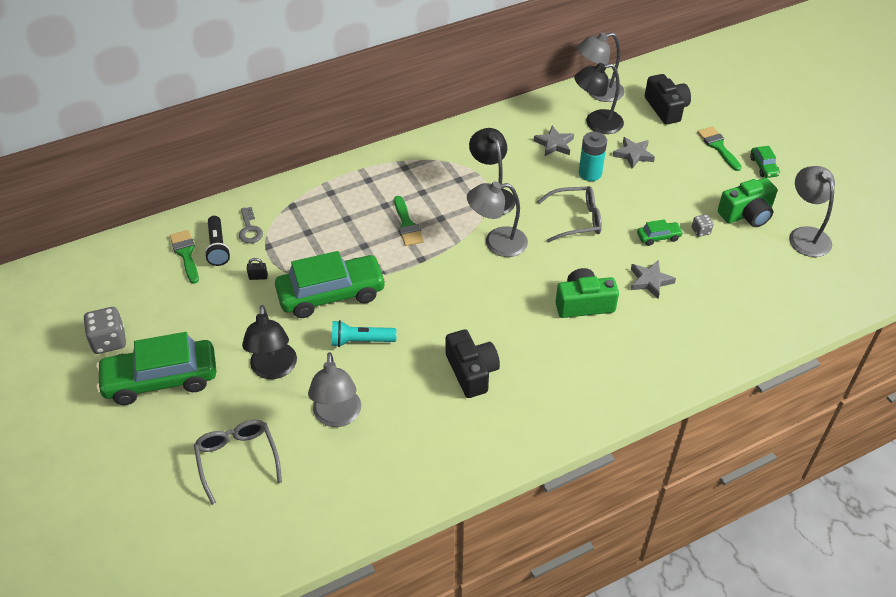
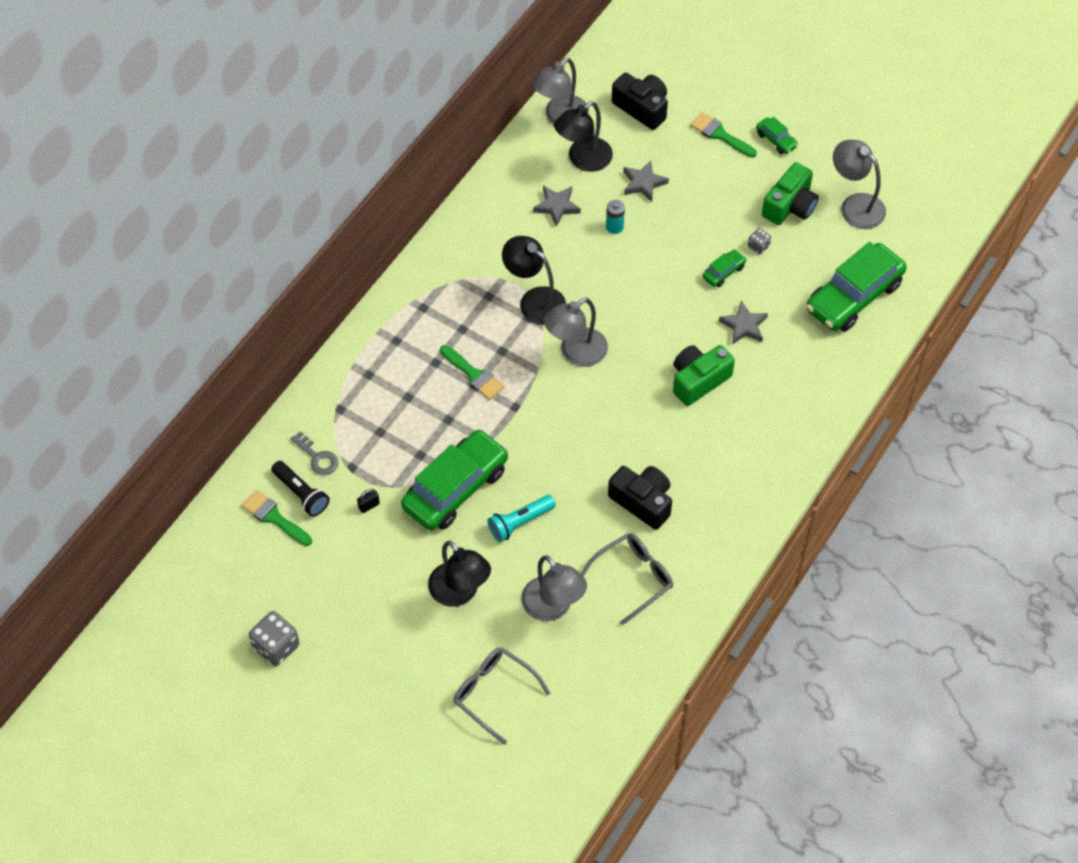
camera: 30 degrees left, 10 degrees up
green car [96,332,217,405] -> green car moved to [806,242,907,332]
grey glasses [537,186,602,243] -> grey glasses moved to [581,533,673,625]
turquoise battery [579,132,607,181] -> turquoise battery [606,200,625,234], size x0.66

